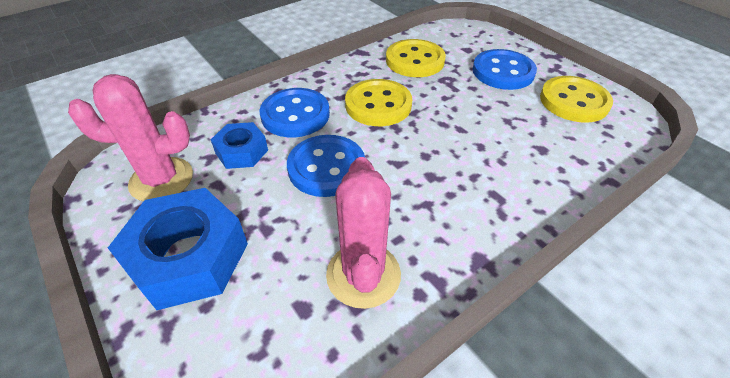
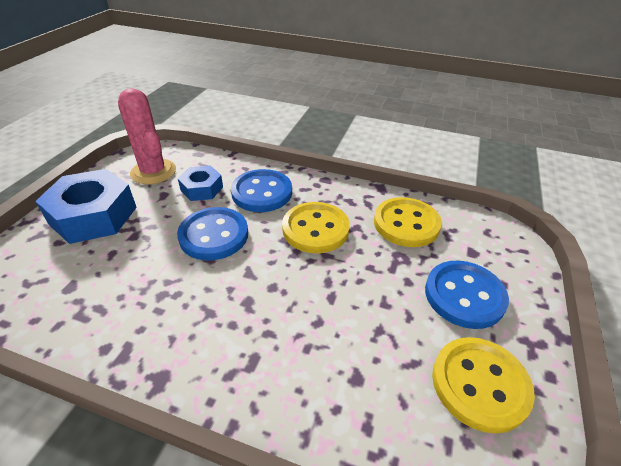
camera: 55 degrees right, 5 degrees down
pink cactus [326,157,401,309] -> none

